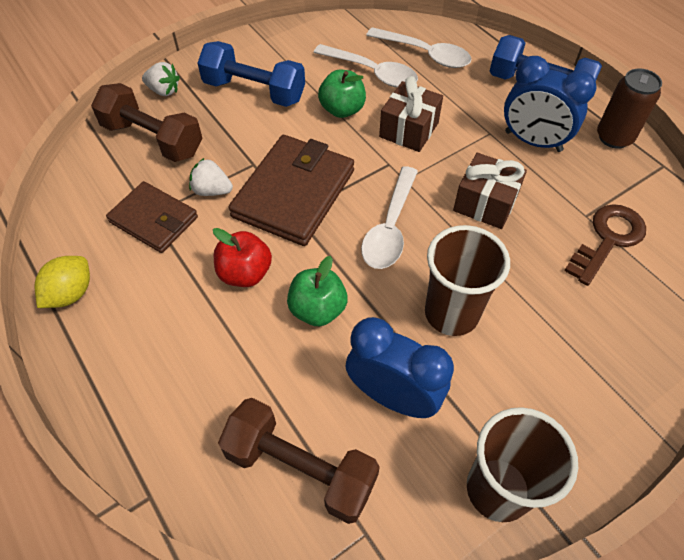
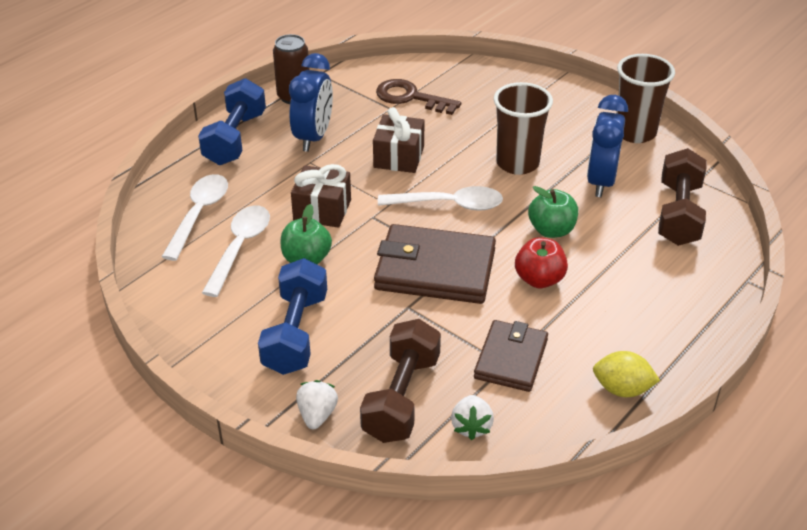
camera: 105 degrees left, 15 degrees down
white strawberry [189,158,233,196] -> white strawberry moved to [451,395,494,440]

